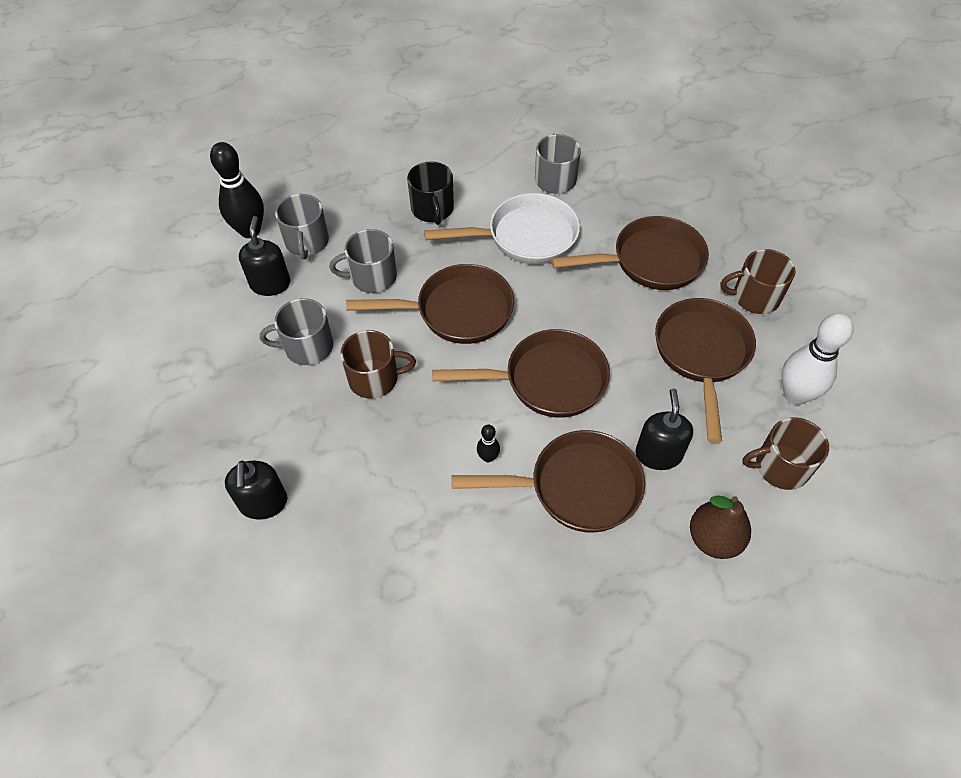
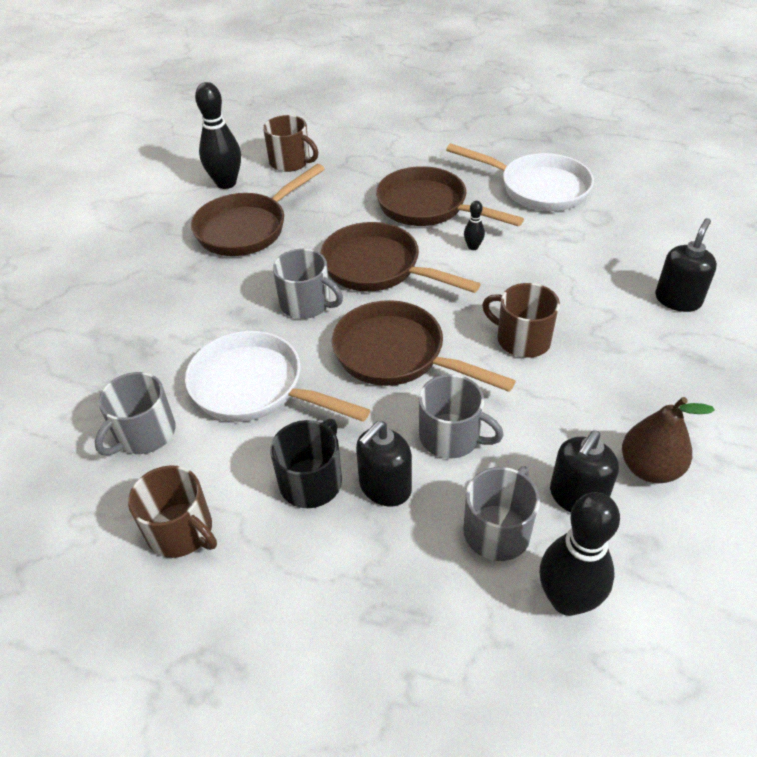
camera: 140 degrees left, 10 degrees down
grey mug [260,298,333,365] -> grey mug moved to [273,249,343,319]
brown pan [551,216,709,290] -> none
black soap dispenser [636,388,693,470] -> black soap dispenser moved to [356,421,412,506]
brown pear [690,496,751,559] -> brown pear moved to [622,397,715,483]
brown mug [720,249,796,314] -> brown mug moved to [128,465,217,558]
white bowling pin [782,313,854,405] -> black bowling pin [195,82,241,189]
none -> white pan [446,143,594,211]

